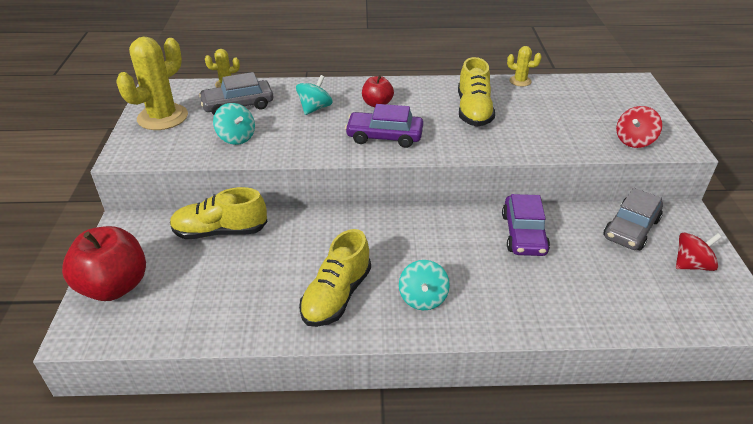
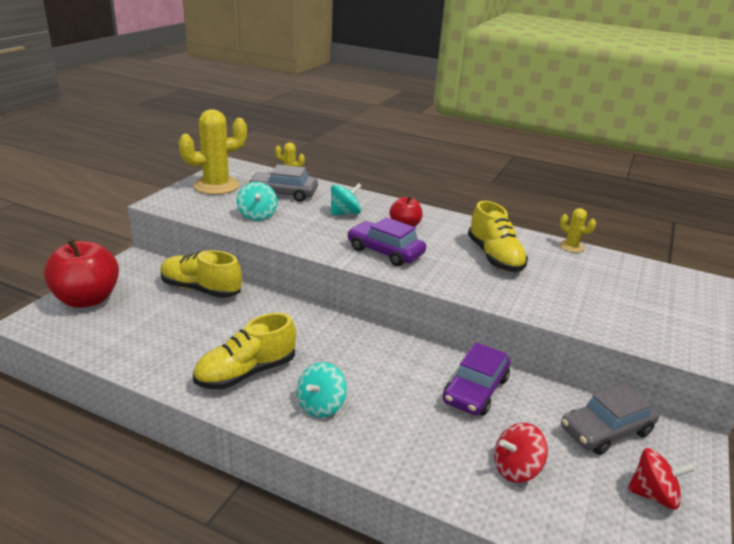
camera: 25 degrees right, 10 degrees down
yellow shoe [458,57,495,127] -> yellow shoe turned 45 degrees counterclockwise [468,201,528,272]
red spinning top [616,106,662,148] -> red spinning top moved to [494,423,548,483]

